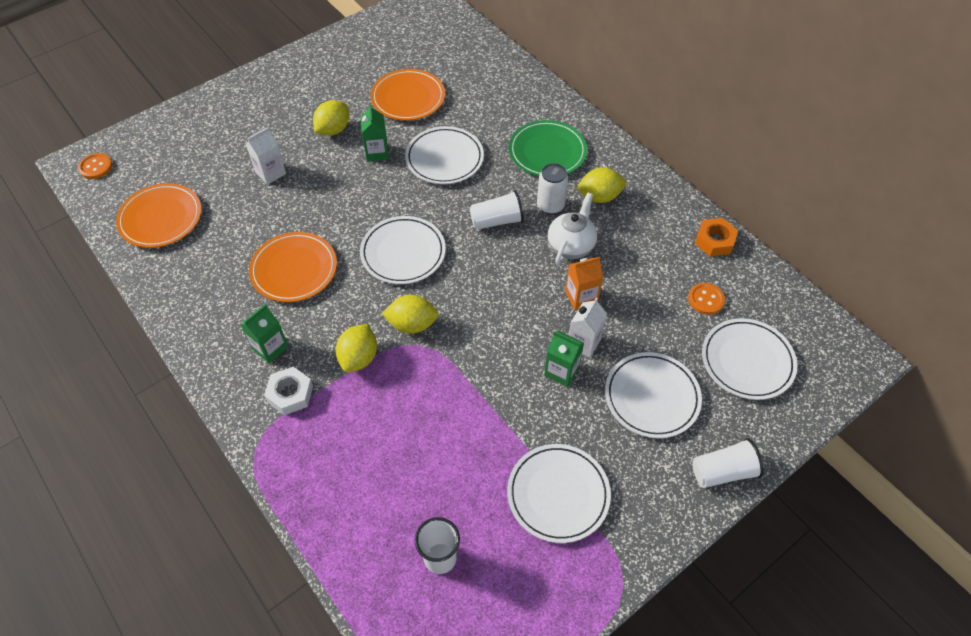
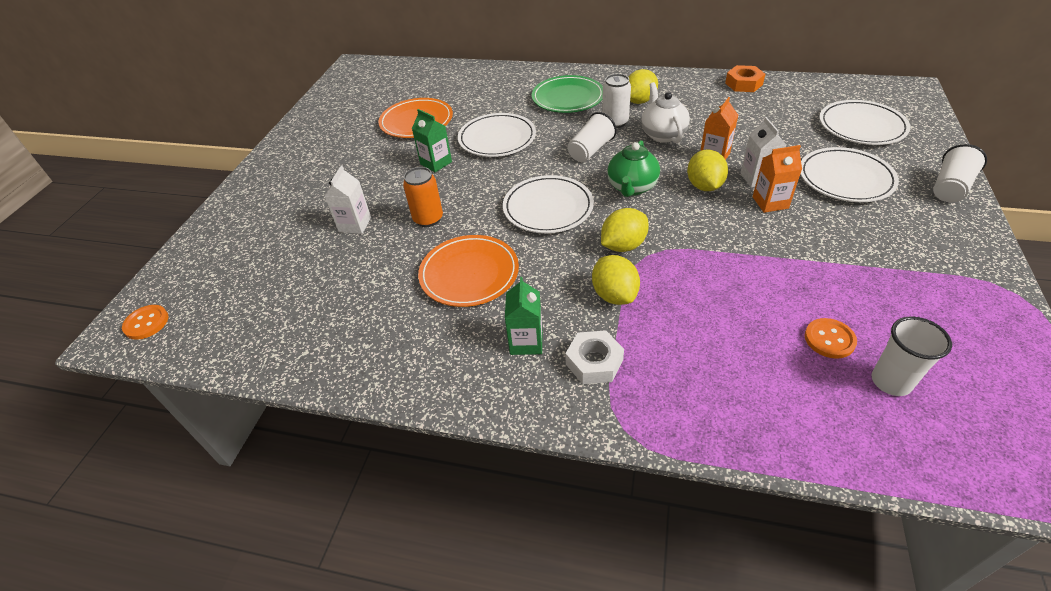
camera: 35 degrees left, 10 degrees down
orange plate [116,183,202,248] -> none
yellow lemon [313,100,349,136] -> yellow lemon moved to [687,150,728,191]
white plate [507,444,611,543] -> none
green carton [544,331,584,387] -> orange carton [753,145,802,213]
orange button [688,283,725,315] -> orange button moved to [805,318,857,359]
none -> orange can [403,167,443,227]
none -> green teapot [607,140,660,197]

